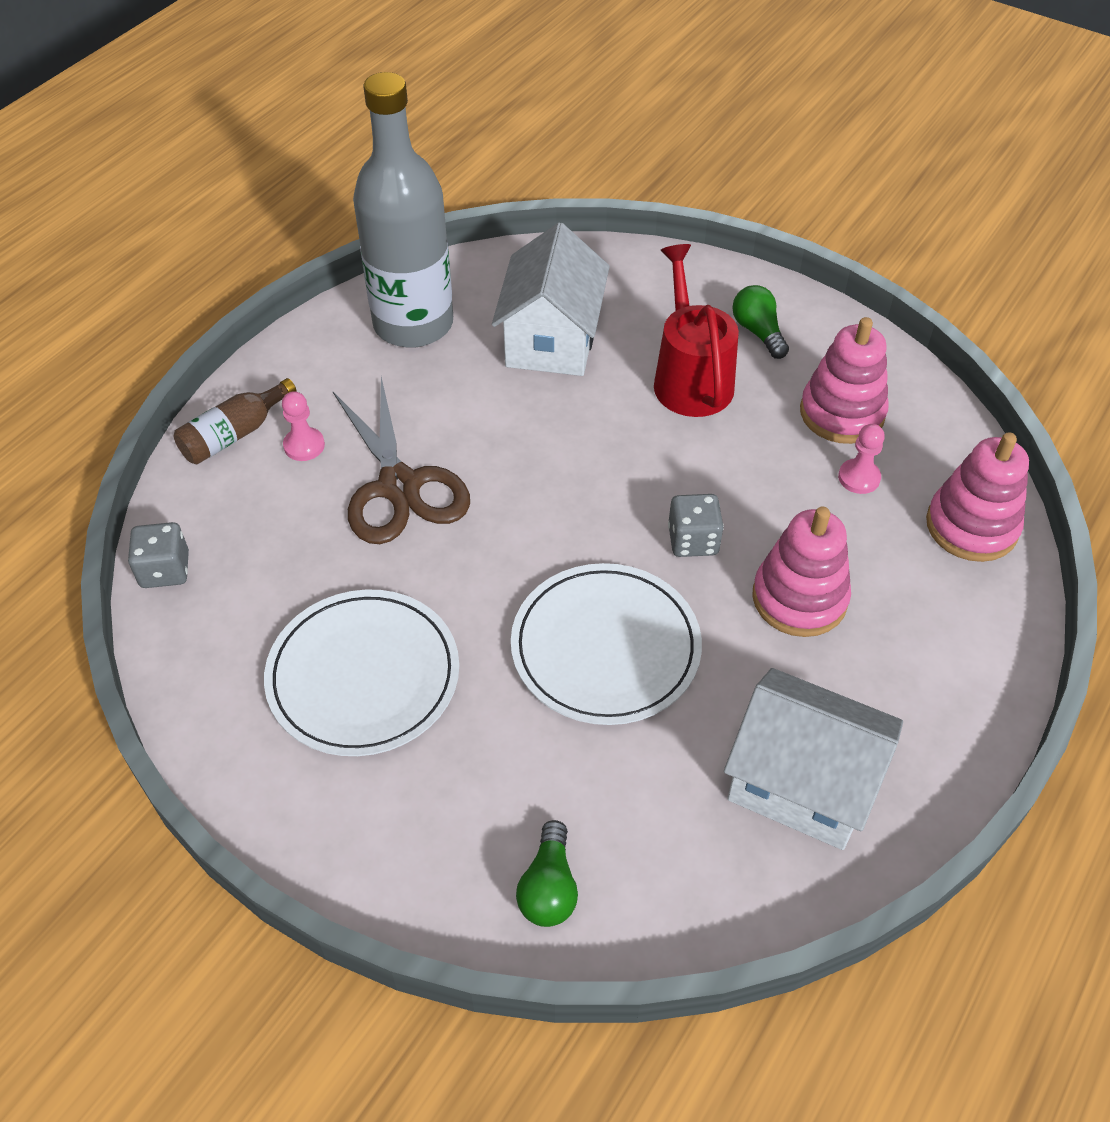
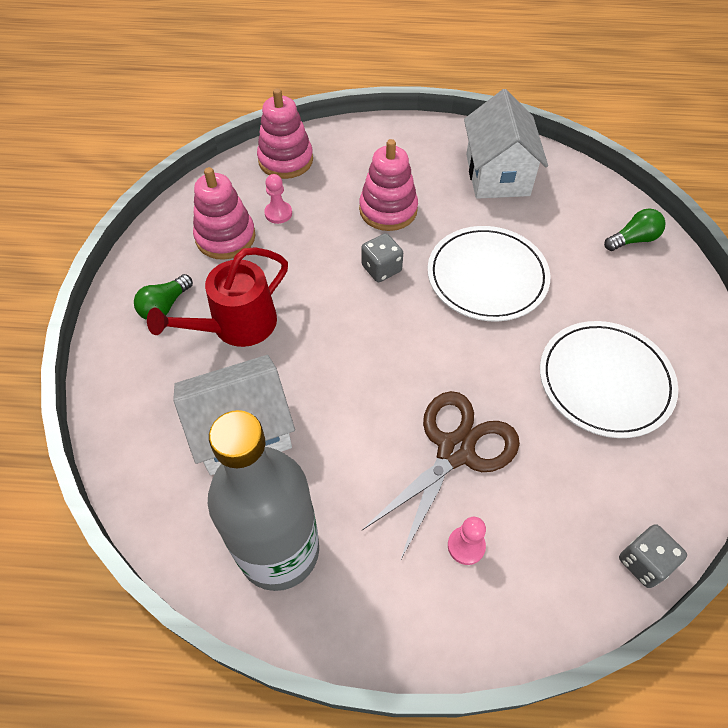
camera: 120 degrees left, 5 degrees up
brown bottle [174,378,296,464] -> none

